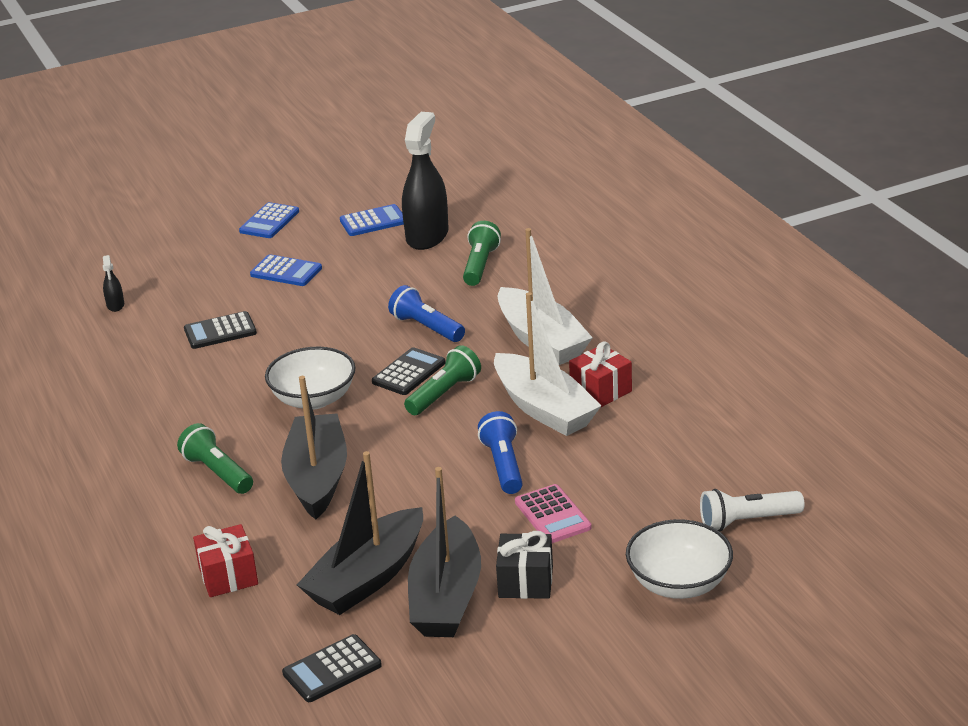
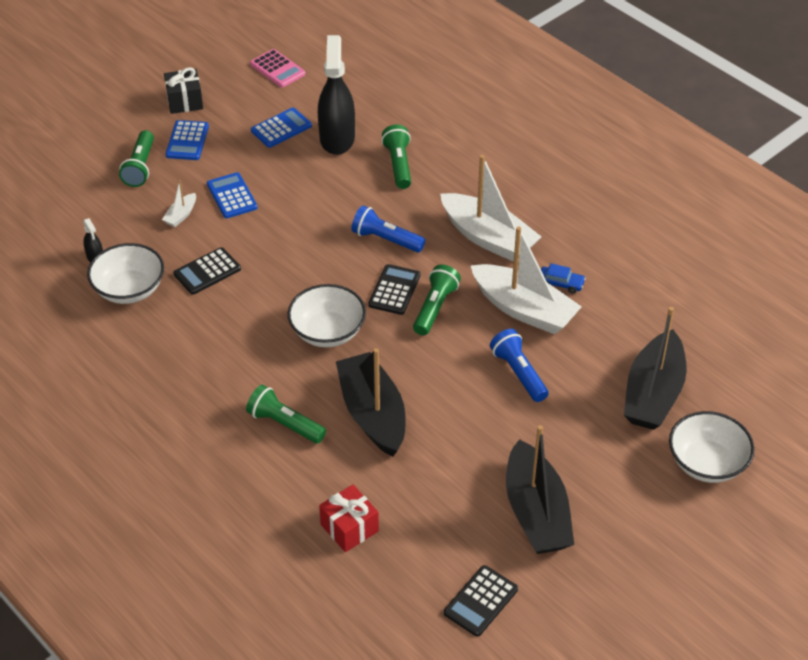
camera: 20 degrees left, 15 degrees up
blue calculator [250,254,322,286] -> blue calculator turned 120 degrees counterclockwise [207,172,257,218]
black boat [297,451,423,615] -> black boat moved to [624,307,687,430]
black gift [496,531,553,599] -> black gift moved to [164,67,203,114]
pink calculator [515,484,592,543] -> pink calculator moved to [250,49,306,88]
red gift [569,341,632,408] -> blue car [541,263,586,293]
white flashlight [700,489,804,532] -> none
none -> white bowl [87,243,164,304]
none -> green flashlight [119,130,154,187]
none -> white boat [162,180,196,227]

